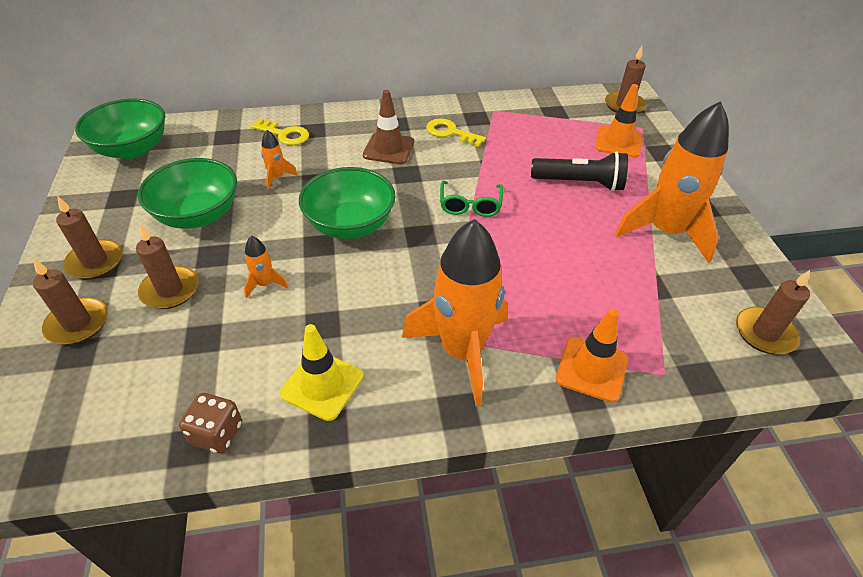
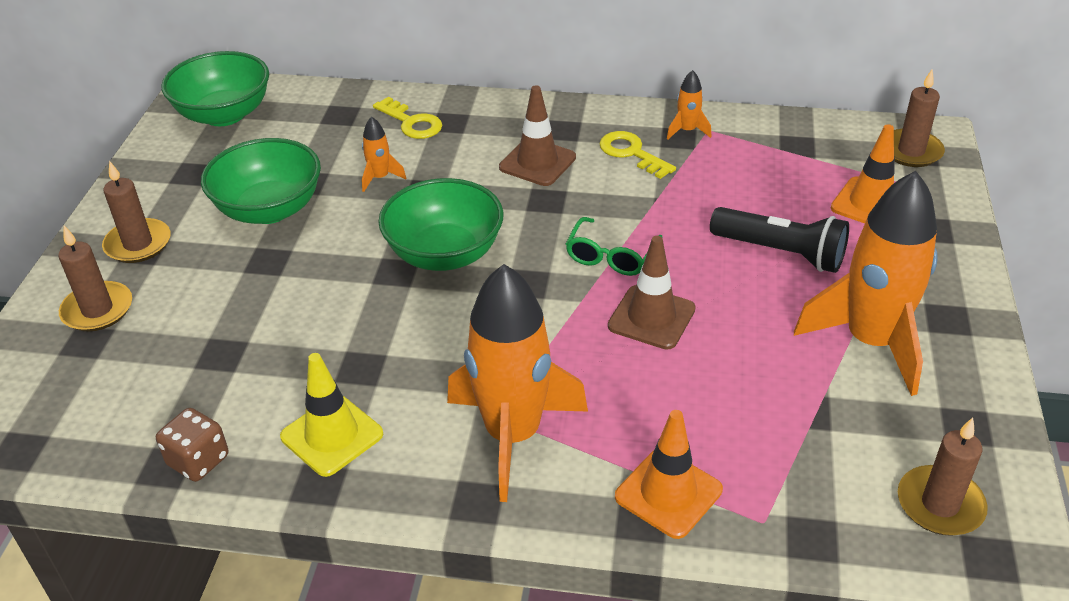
camera: 20 degrees right, 5 degrees down
brown candle [136,225,198,309] -> none
orange rocket [244,236,288,298] -> orange rocket moved to [667,70,712,139]
none -> brown traffic cone [608,236,696,350]

